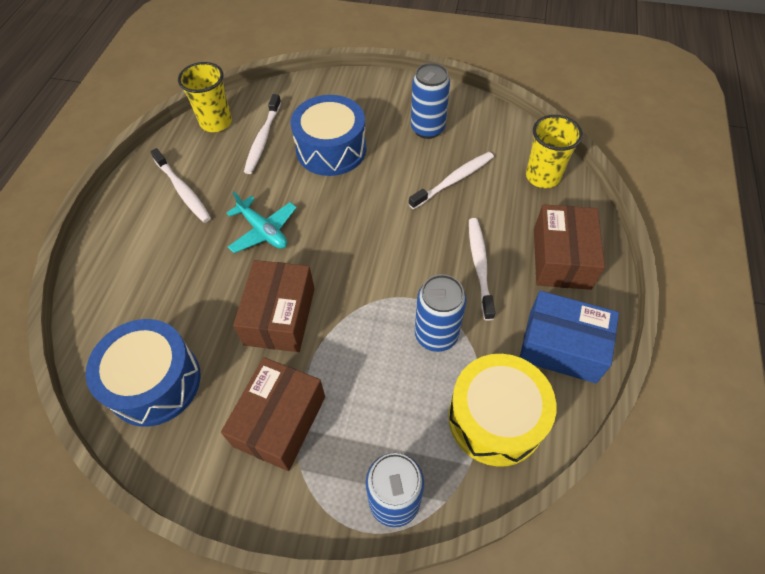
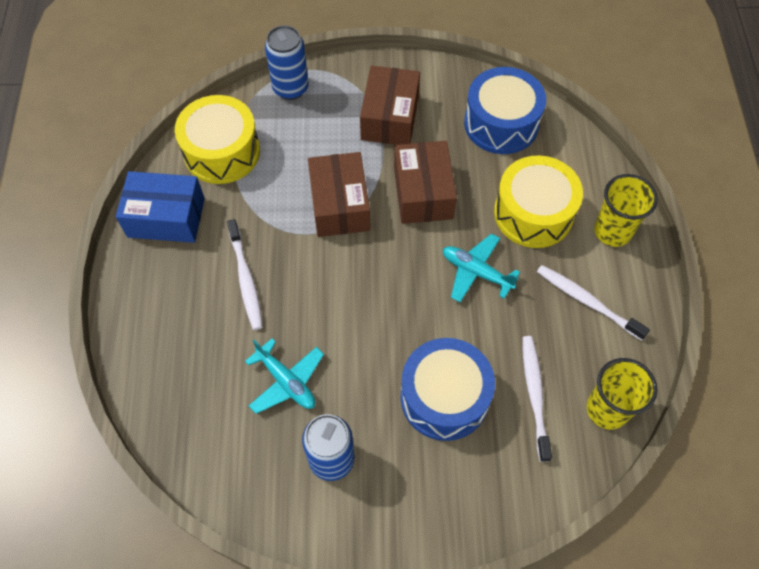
camera: 165 degrees right, 5 degrees up
white toothbrush [409,152,494,209] -> turquoise plane [245,339,324,414]
blue can [415,274,467,352] -> none
yellow cup [526,115,583,188] -> yellow cup moved to [594,174,658,247]
brown box [534,204,605,290] -> brown box moved to [308,152,370,237]
none -> yellow drum [494,155,583,248]

